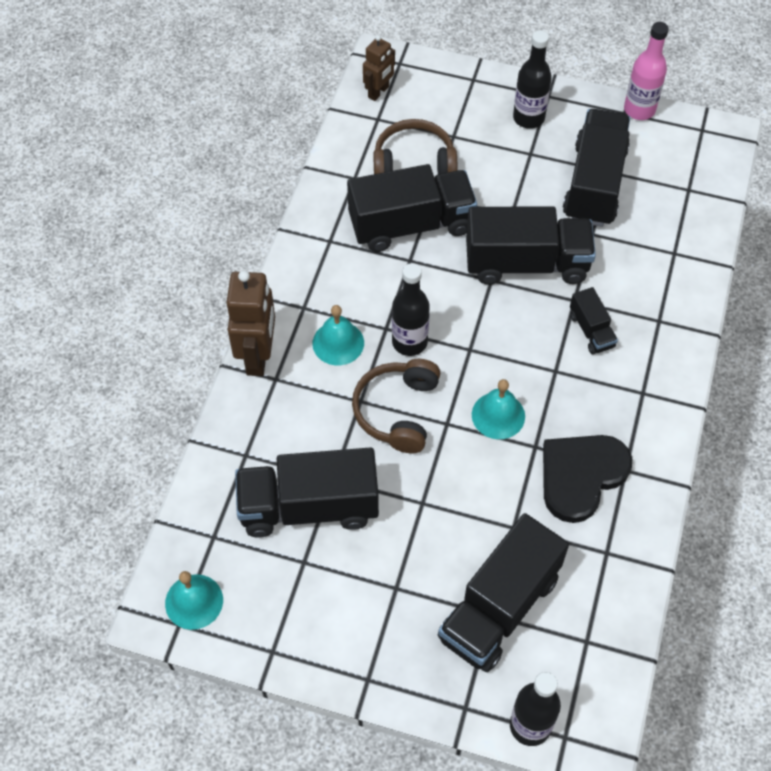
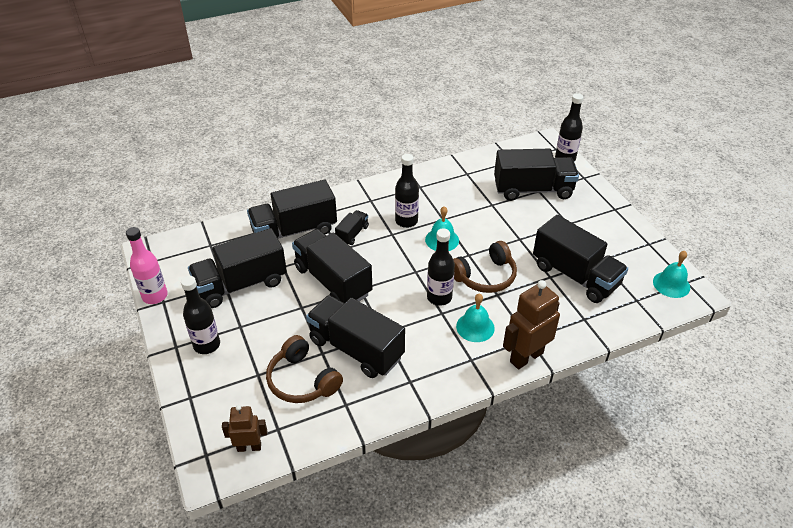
camera: 130 degrees left, 15 degrees down
black heart [543,435,632,523] -> none
none -> black truck [247,180,337,239]
none -> black bottle [395,154,419,228]

